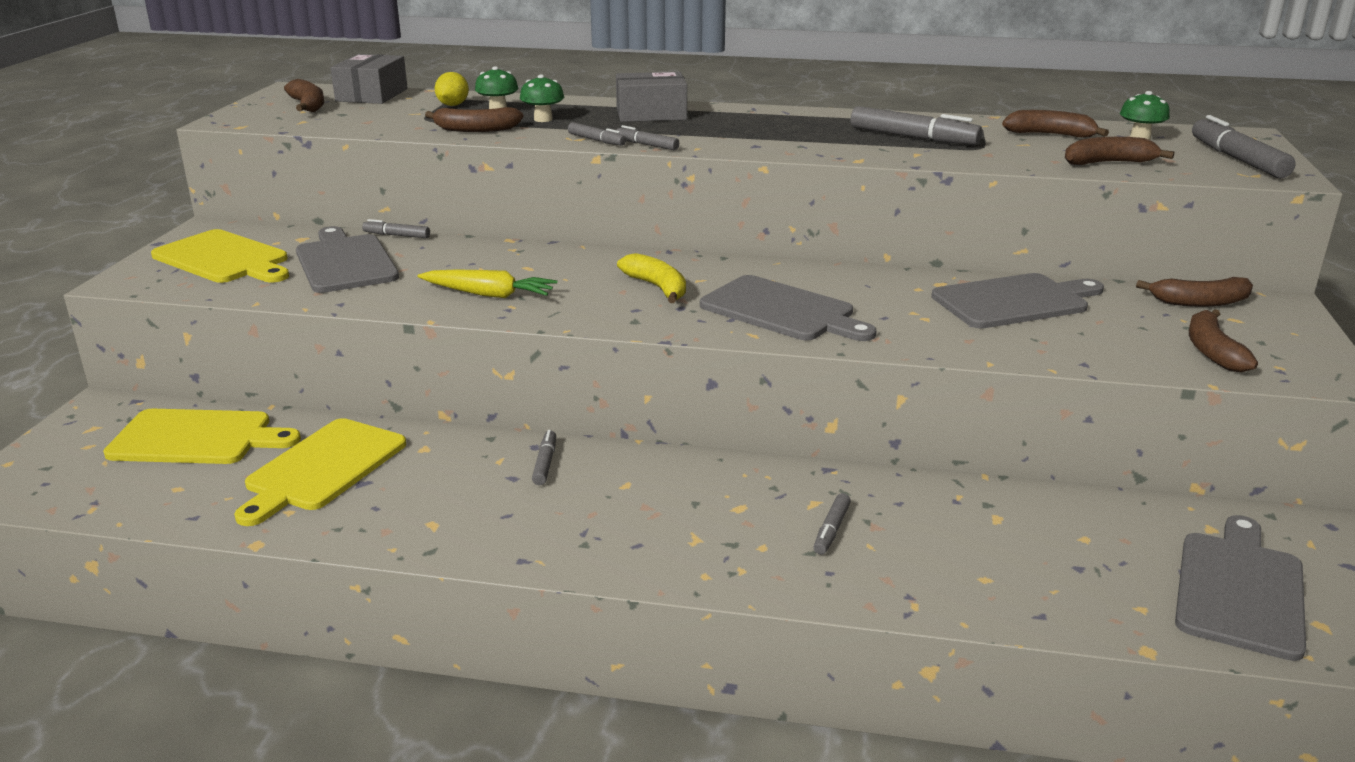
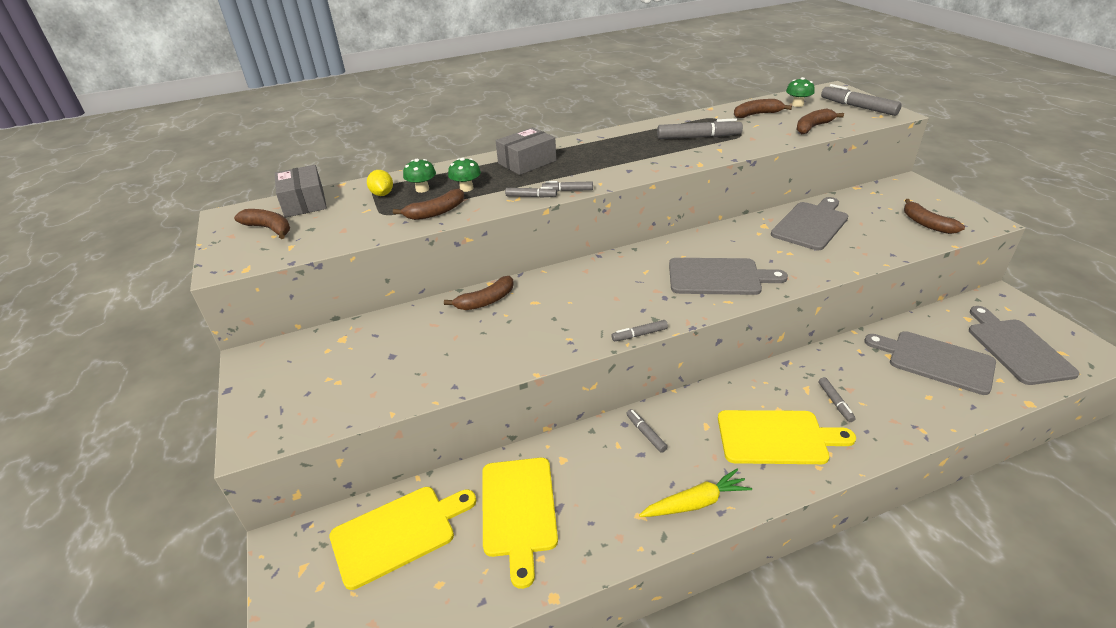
camera: 30 degrees left, 10 degrees up
yellow cutting board [151,229,289,283] -> yellow cutting board moved to [718,410,856,464]
grey cutting board [296,226,399,293] -> grey cutting board moved to [865,331,996,395]
grey marker [362,219,430,238] -> grey marker moved to [612,320,668,341]
yellow carrot [418,269,557,298] -> yellow carrot moved to [639,469,752,517]
yellow banana [617,253,686,303] -> none
brown banana [1136,277,1253,307] -> brown banana moved to [444,276,514,310]

